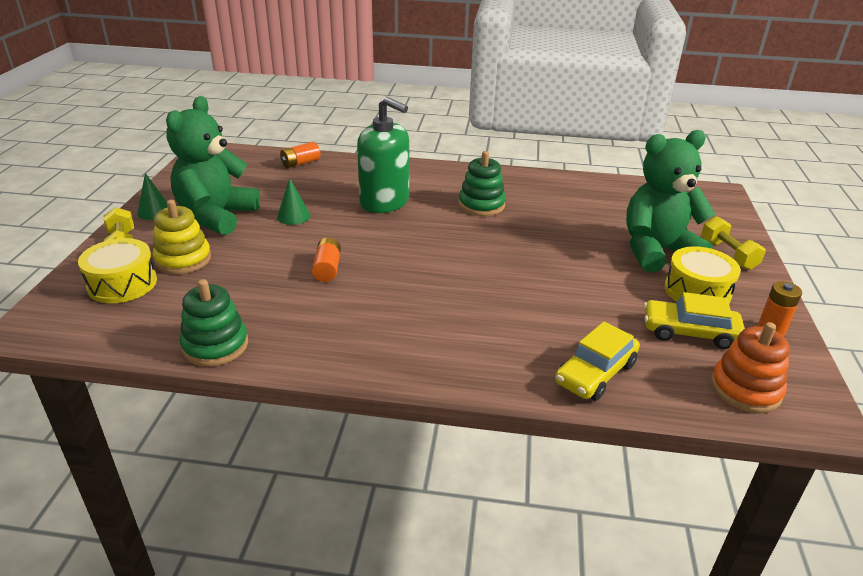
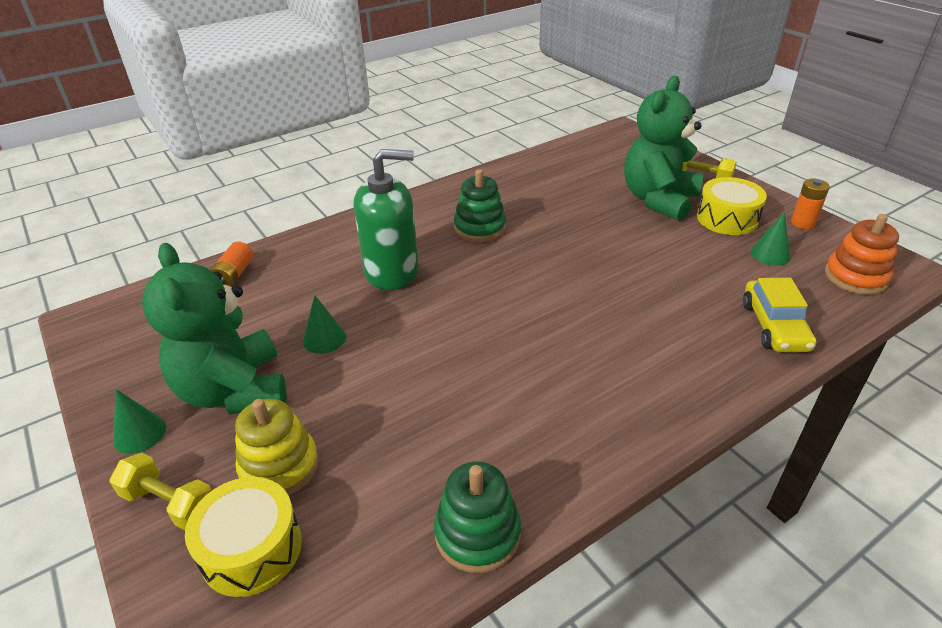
camera: 40 degrees left, 5 degrees up
orange battery [312,237,341,282] -> none
yellow car [643,292,745,349] -> green cone [751,212,791,266]

